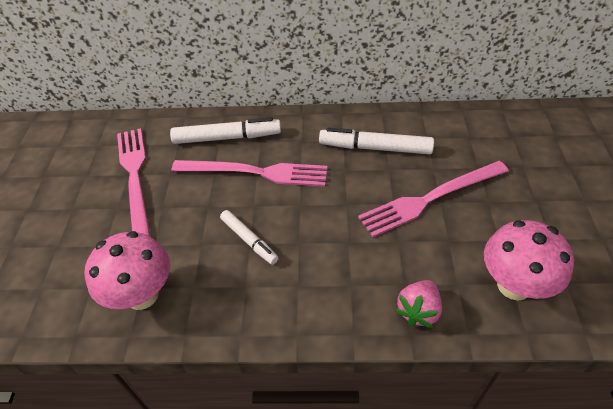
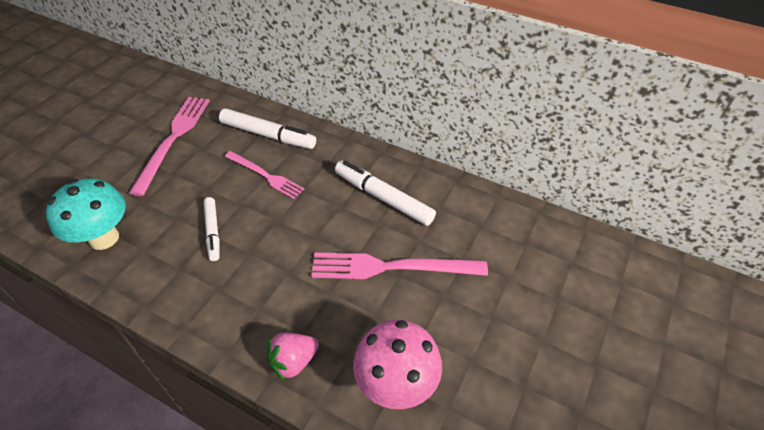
camera: 25 degrees right, 0 degrees up
pink mushroom [84,231,170,310] -> turquoise mushroom [46,178,126,250]
pink fork [171,160,328,187] -> pink fork [225,151,304,199], size x0.64

